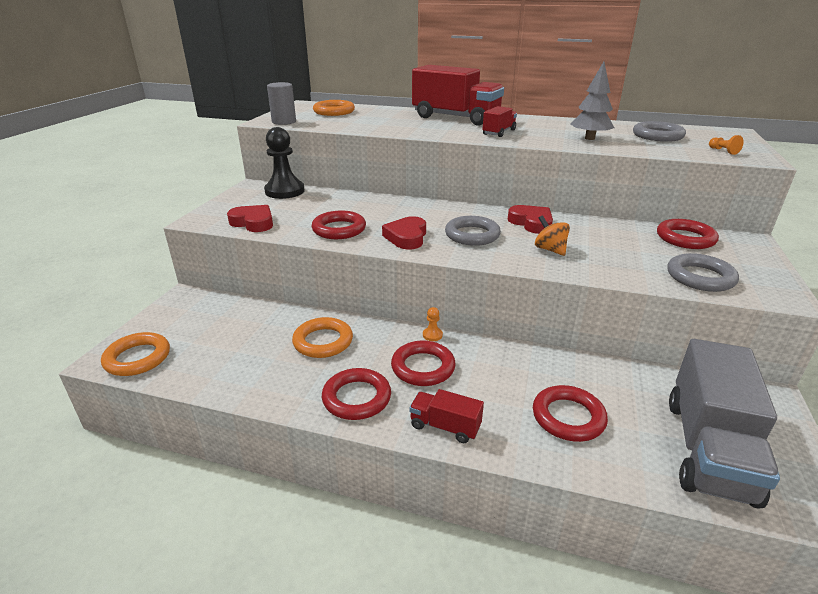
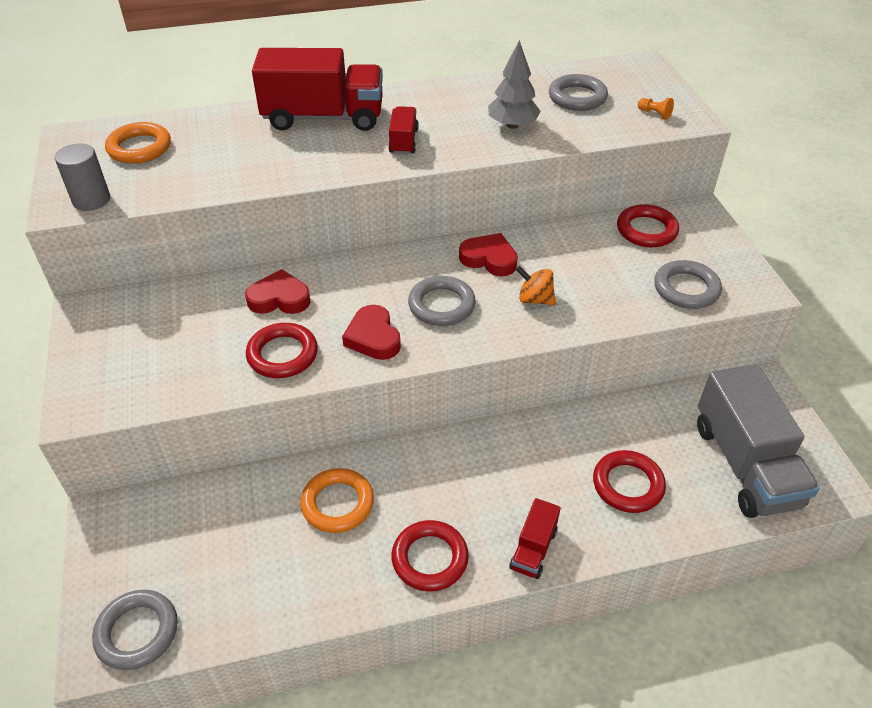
camera: 30 degrees left, 15 degrees up
orange ring [101,332,170,376] -> grey ring [92,590,177,670]
red heart [227,205,273,232] -> red heart moved to [245,269,310,314]
black pawn [264,127,305,199] -> none
red ring [391,341,456,386] -> none
red truck [409,389,484,443] -> red truck turned 60 degrees counterclockwise [509,498,561,579]
orange pawn [423,307,443,341] -> none

